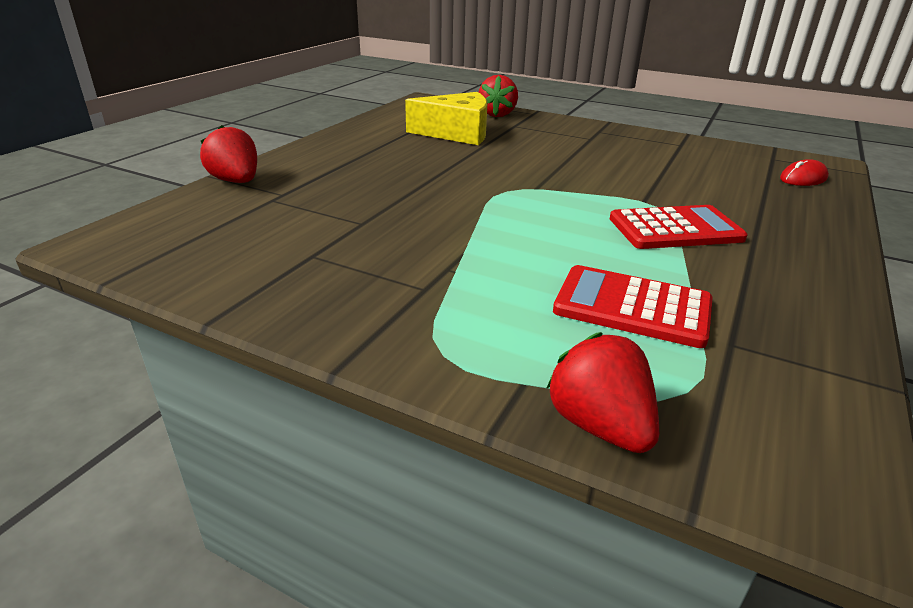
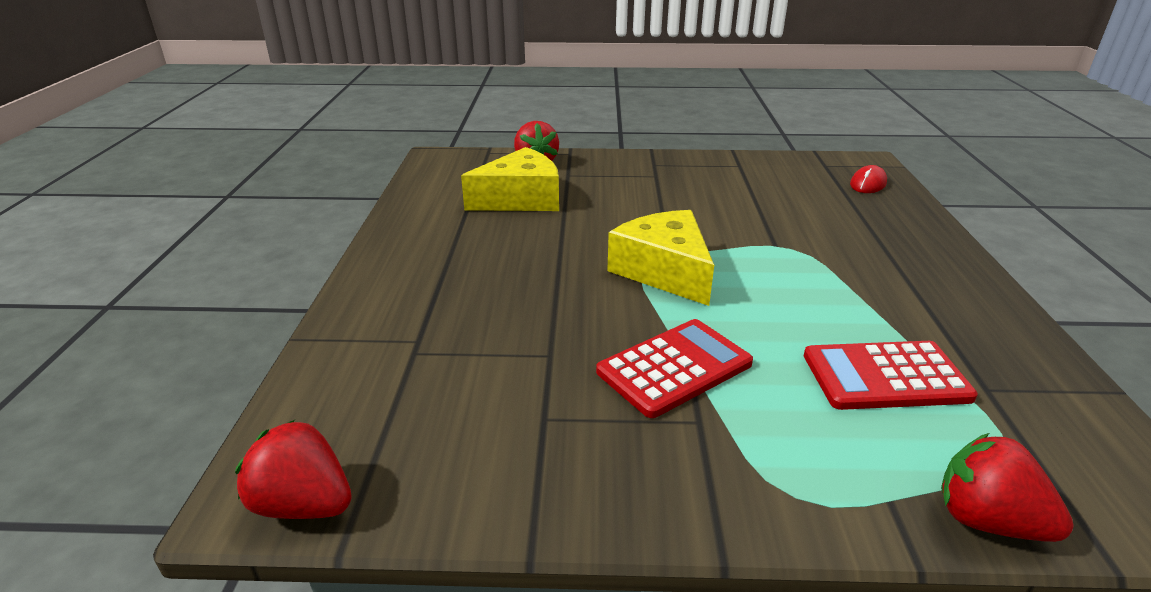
camera: 25 degrees left, 0 degrees up
red strawberry [200,125,257,183] -> red strawberry moved to [235,420,352,519]
red calculator [610,205,747,249] -> red calculator moved to [596,319,753,418]
none -> yellow cheese [607,210,714,306]

